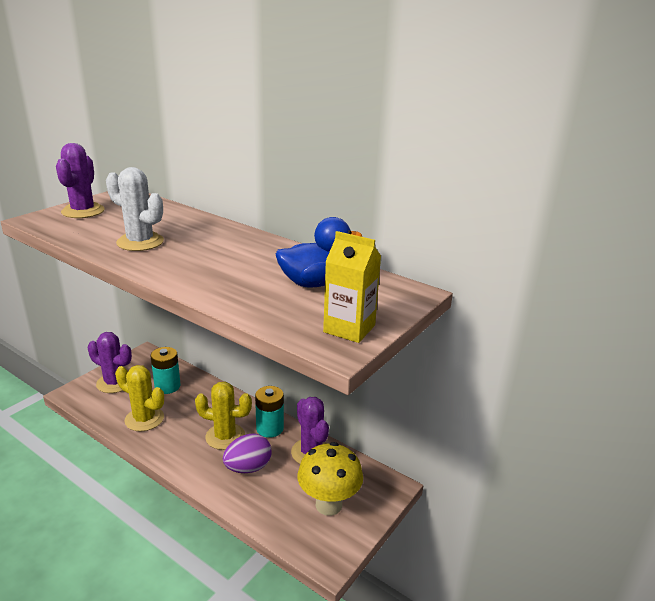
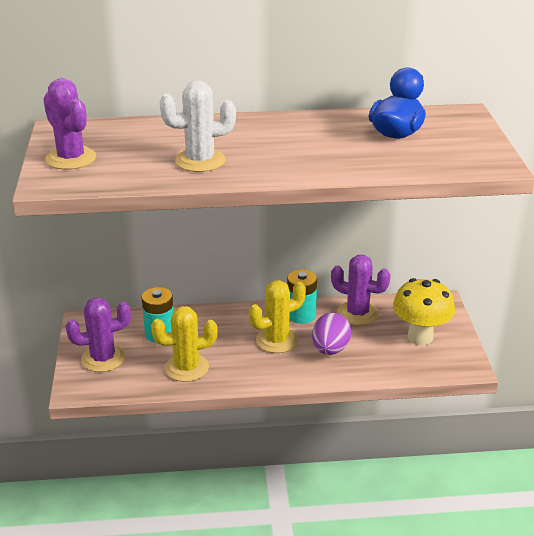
camera: 40 degrees left, 5 degrees up
yellow carton [323,231,381,343] -> none

